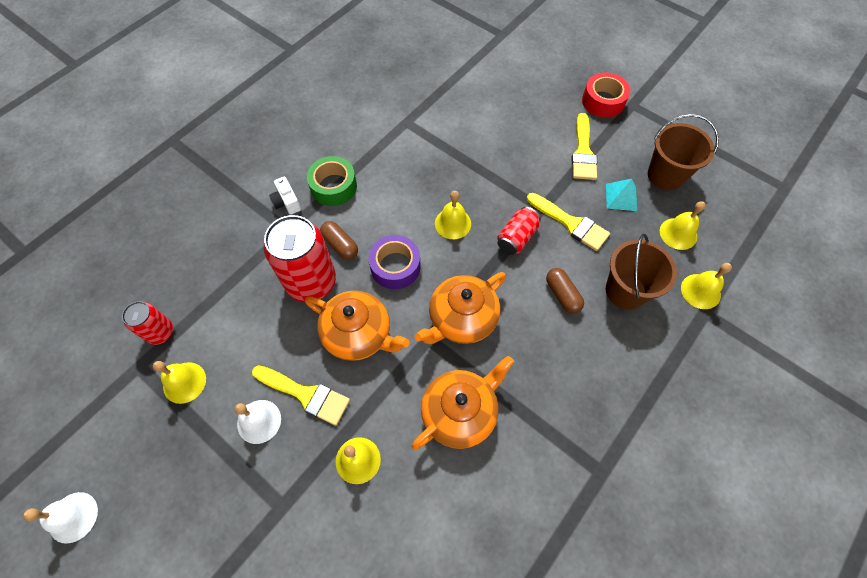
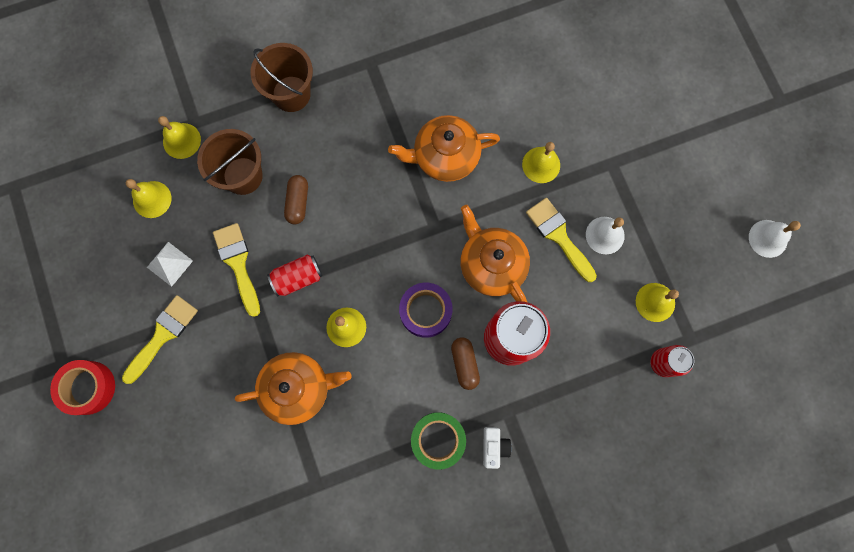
camera: 150 degrees left, 15 degrees up
orange teapot [415,272,506,344] -> orange teapot moved to [235,352,352,425]
turquoise pyramid [606,179,637,211] -> white pyramid [147,242,193,287]
brown bucket [648,114,719,190] -> brown bucket moved to [251,43,313,112]

